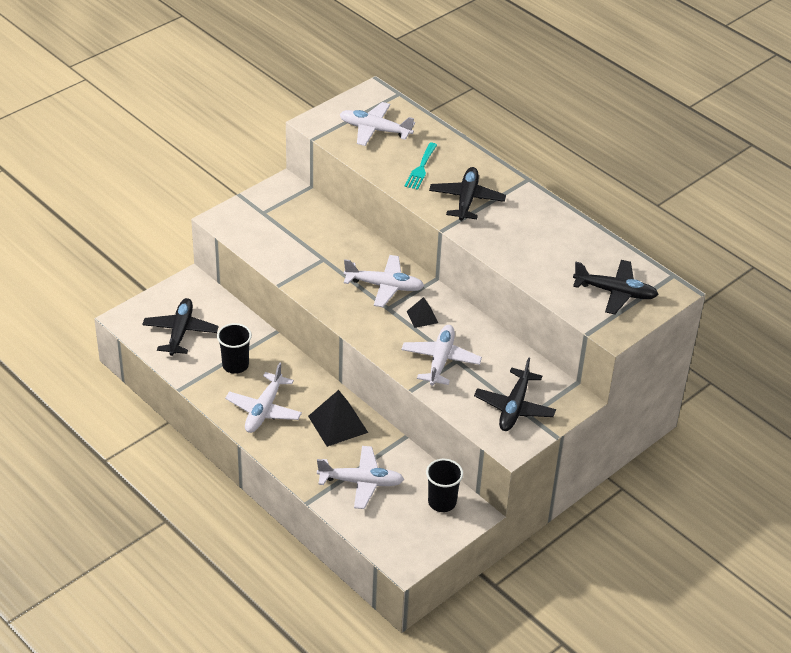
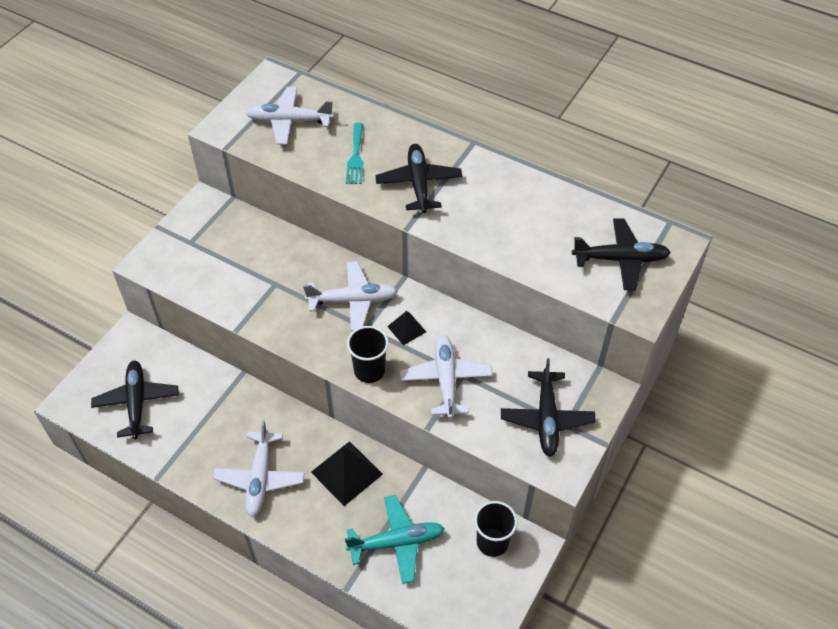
camera: 15 degrees left, 10 degrees up
black cup [217,323,252,374] -> black cup moved to [347,326,389,383]
white plane [317,446,404,509] -> turquoise plane [345,495,445,584]

